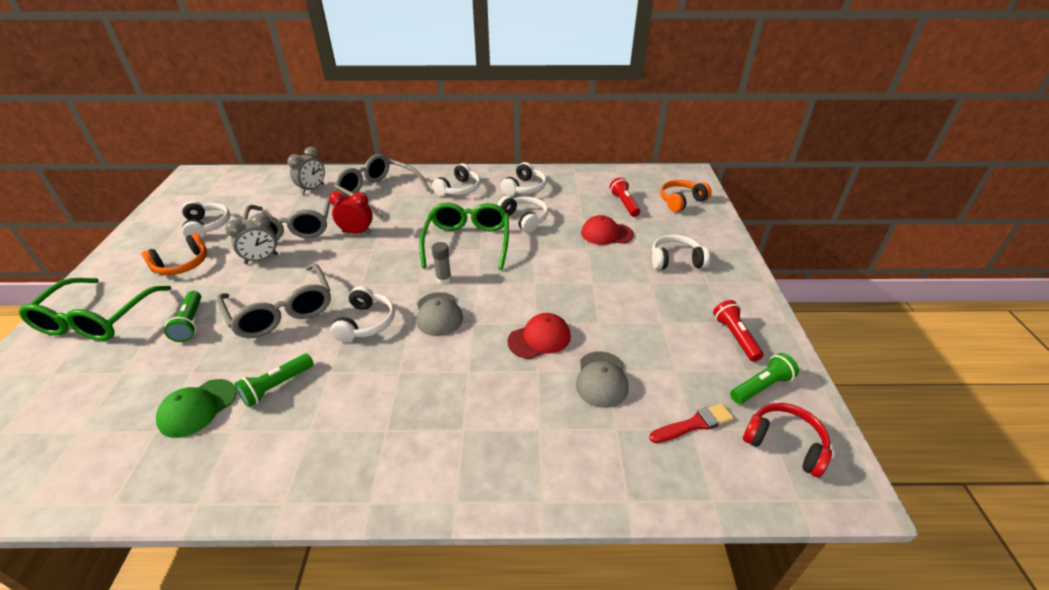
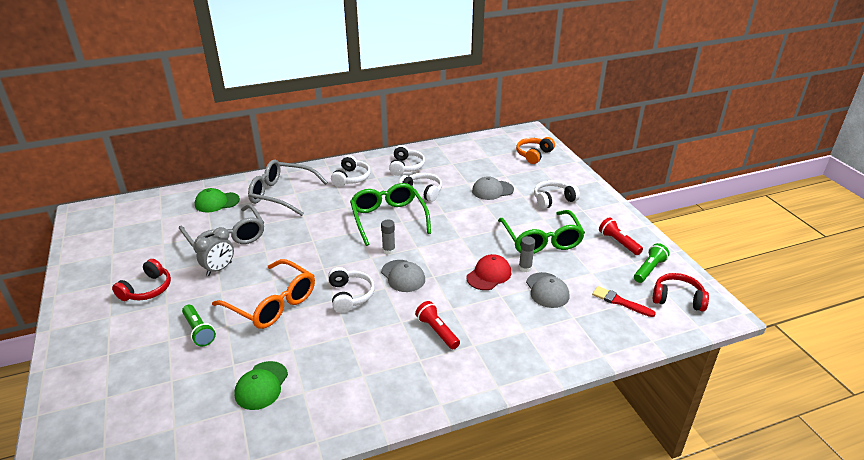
camera: 20 degrees left, 5 degrees down
green glasses [19,278,171,341] -> green glasses moved to [498,210,585,254]
orange headphones [141,233,207,275] -> red headphones [112,259,171,301]
white headphones [182,201,230,238] -> none
grey glasses [217,263,331,338] -> orange glasses [212,259,315,329]
green flashlight [234,354,314,407] -> none
grey clock [287,147,325,194] -> green cap [195,188,240,212]
red clock [329,191,373,234] -> none
red cap [581,215,634,245] -> grey cap [472,176,514,200]
red flashlight [610,177,640,217] -> red flashlight moved to [415,301,460,349]
red brush [649,403,734,443] -> red brush turned 105 degrees counterclockwise [592,286,656,317]
none -> grey glue stick [519,236,535,272]

